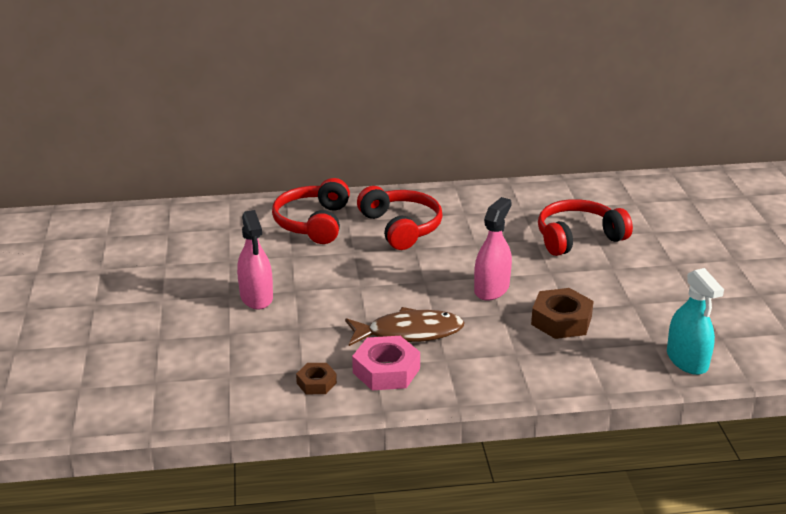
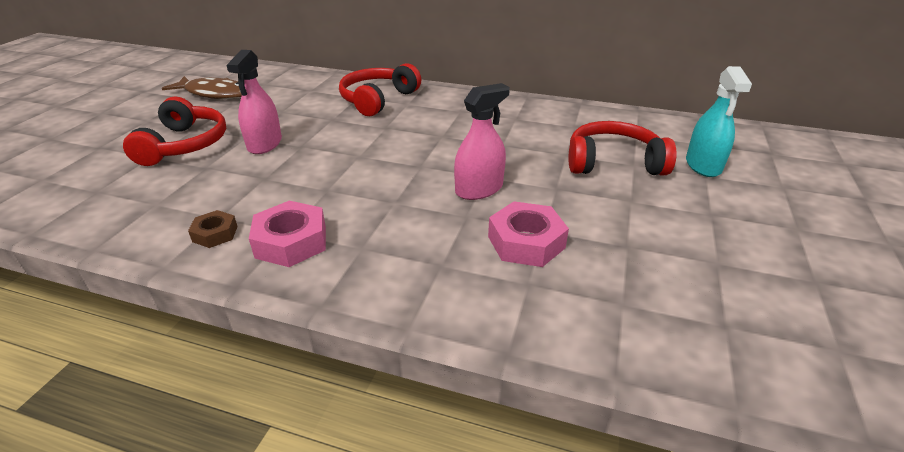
camera: 25 degrees right, 5 degrees up
brown fish [345,307,465,346] -> brown fish moved to [162,76,242,99]
red headphones [357,186,443,250] -> red headphones moved to [123,97,226,166]
brown nut [531,288,594,339] -> pink nut [488,201,569,267]
turquoise spray bottle [667,268,724,375] -> turquoise spray bottle moved to [686,66,752,177]

